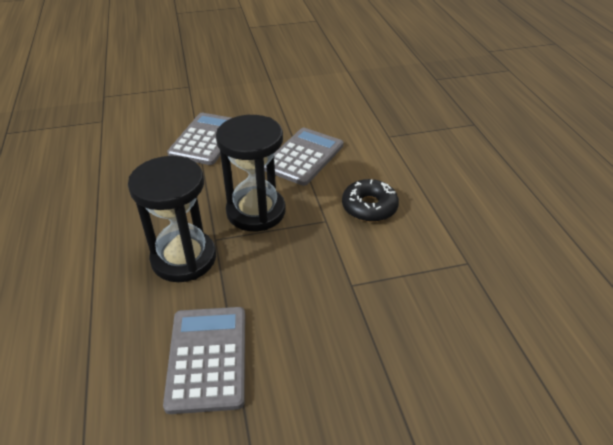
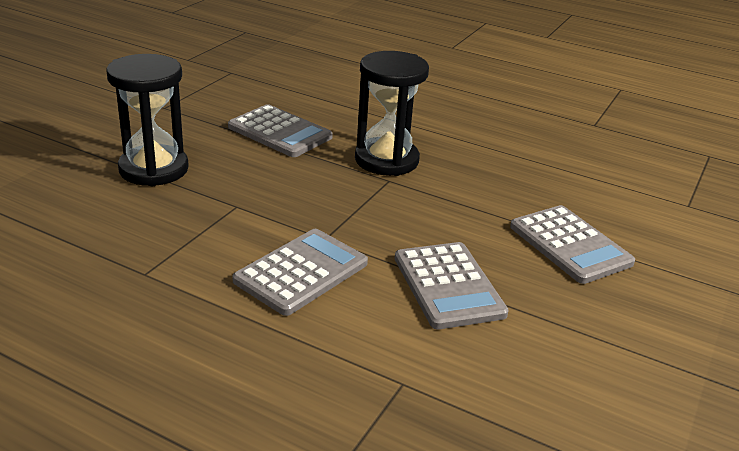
camera: 130 degrees right, 10 degrees down
black hourglass [216,115,286,231] -> black hourglass moved to [106,54,189,186]
black donut [342,179,399,222] -> grey calculator [232,229,368,316]

